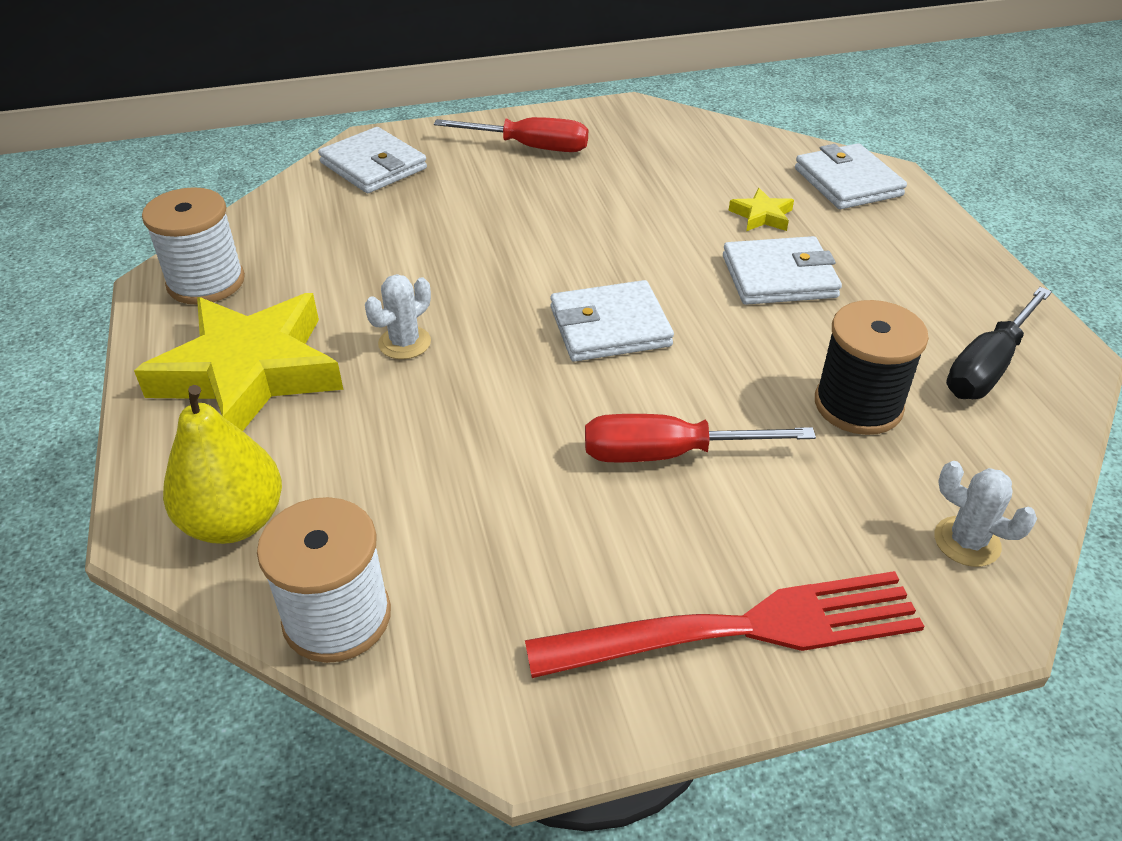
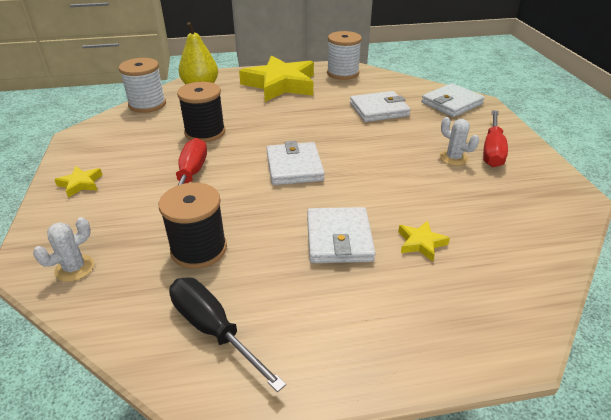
camera: 95 degrees right, 5 degrees down
white cactus [365,274,431,359] -> white cactus moved to [440,117,479,166]
red fork [525,571,925,678] -> yellow star [54,166,102,198]
white wallet [795,143,907,209] -> white wallet moved to [350,91,411,122]
none -> black spool [177,82,225,142]

